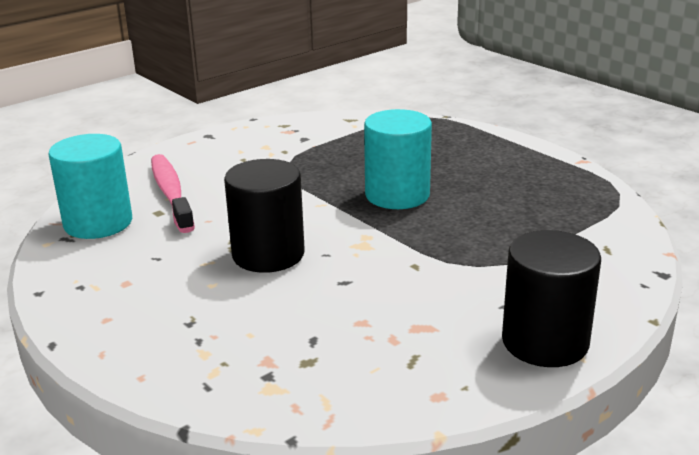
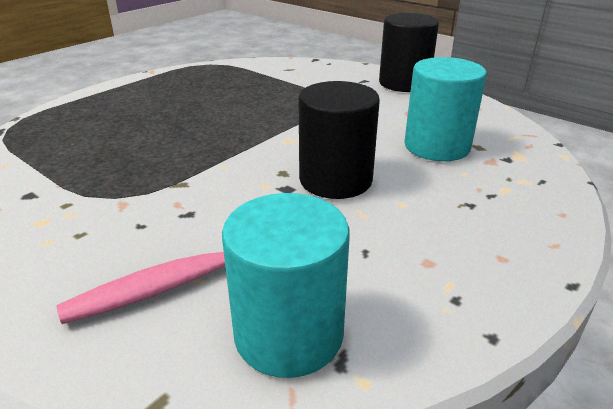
camera: 100 degrees left, 5 degrees up
turquoise cylinder [364,109,432,209] -> turquoise cylinder moved to [405,57,487,161]

